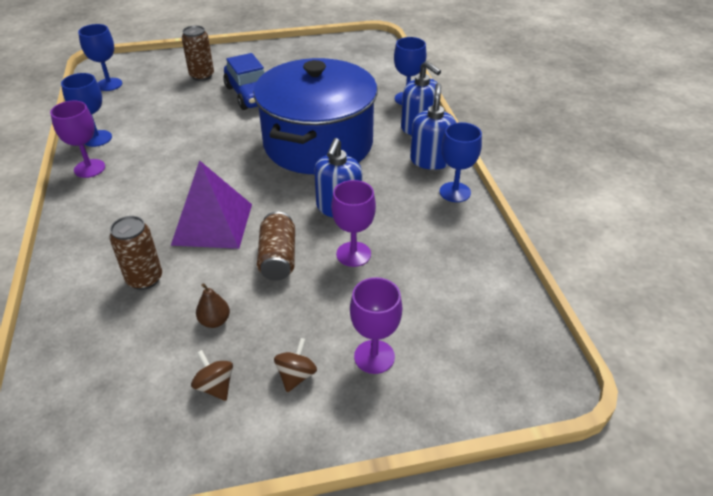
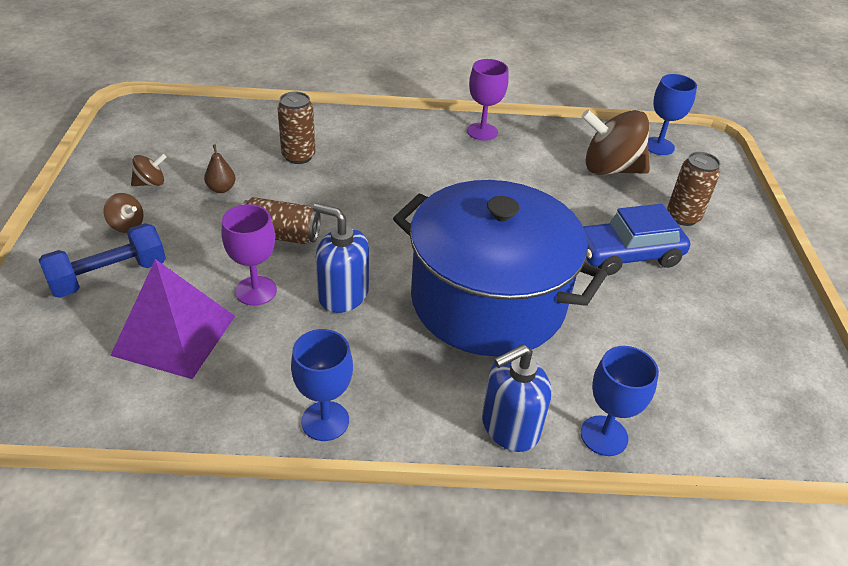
camera: 100 degrees right, 0 degrees up
blue goblet [61,73,112,147] -> none
purple pyramid [171,160,252,249] -> purple pyramid moved to [110,259,235,379]
purple goblet [350,277,402,374] -> blue dumbbell [39,223,166,298]
blue soap dispenser [410,83,456,170] -> none
none -> brown spinning top [581,109,650,175]

